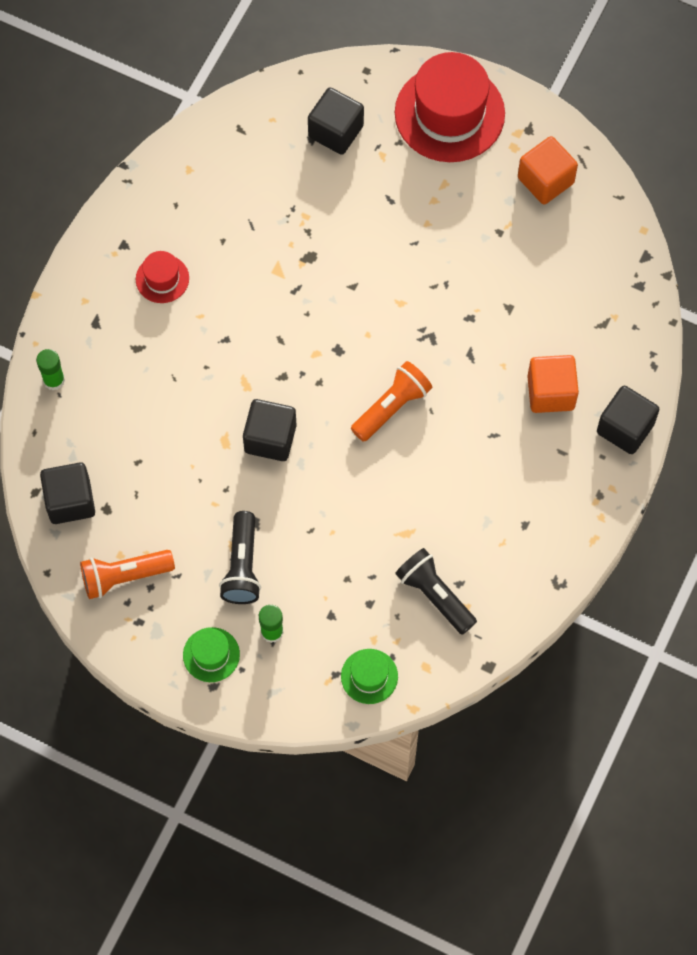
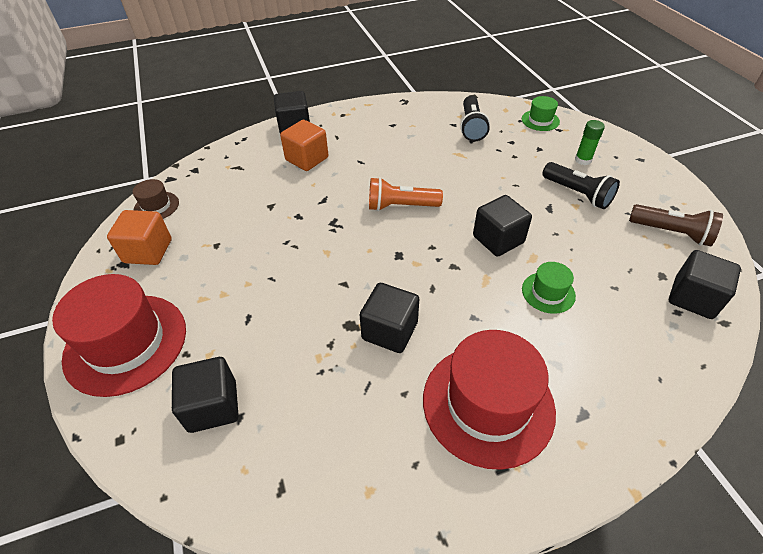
camera: 135 degrees left, 20 degrees down
green glue stick [36,349,65,391] -> none
orange flashlight [80,550,175,599] -> brown flashlight [629,204,723,246]
red hat [136,251,189,303] -> red hat [423,330,556,470], size x2.11
green hat [183,627,240,682] -> green hat moved to [522,262,576,314]
black flashlight [219,511,261,604] -> black flashlight turned 90 degrees clockwise [542,162,620,209]
none -> brown hat [133,179,179,219]
none -> black cube [360,283,419,353]

